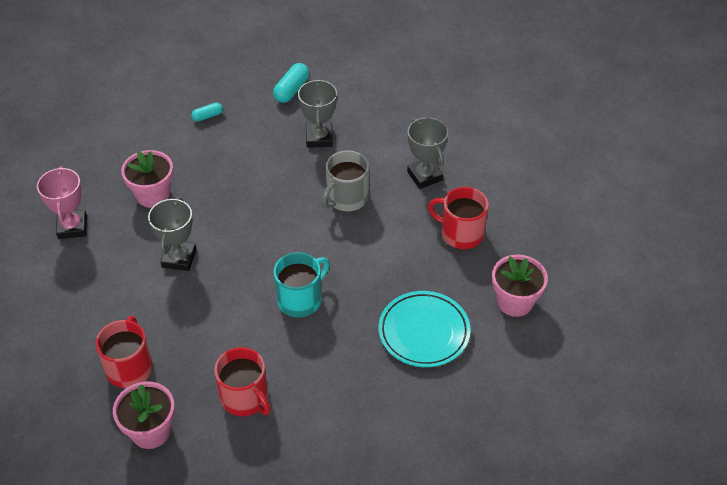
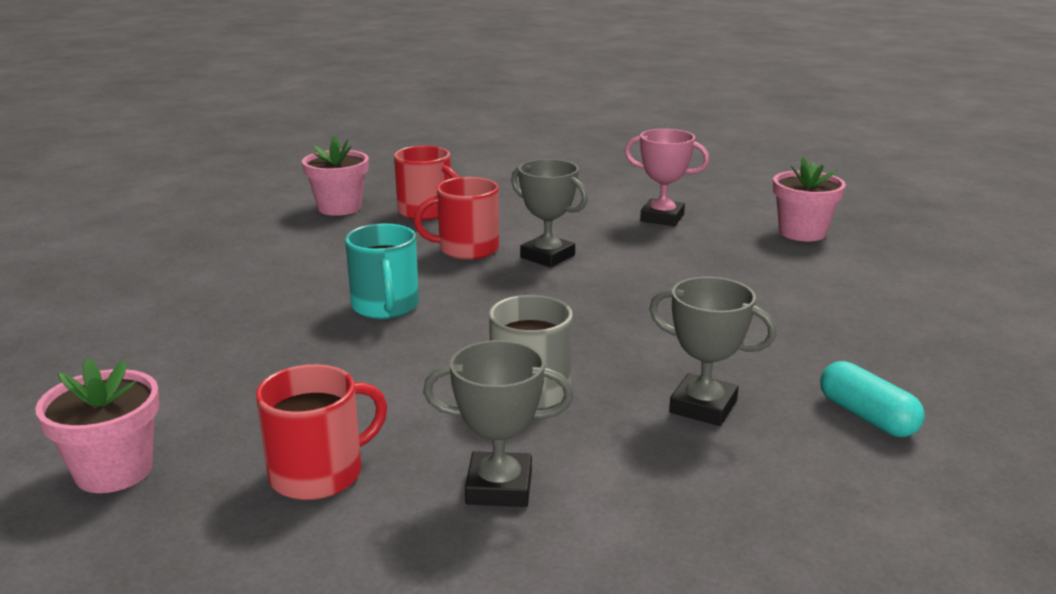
camera: 120 degrees right, 25 degrees down
pink flower pot [121,150,173,208] -> pink flower pot moved to [773,157,846,241]
turquoise capsule [191,102,223,121] -> none
red mug [214,347,271,416] -> red mug moved to [414,177,499,260]
turquoise plate [378,291,471,367] -> none

